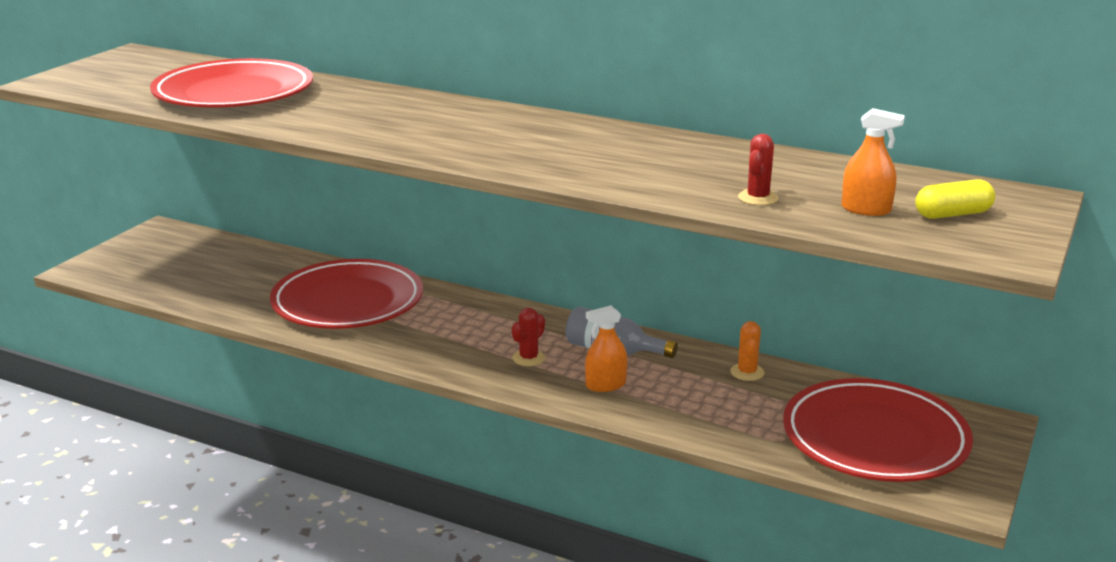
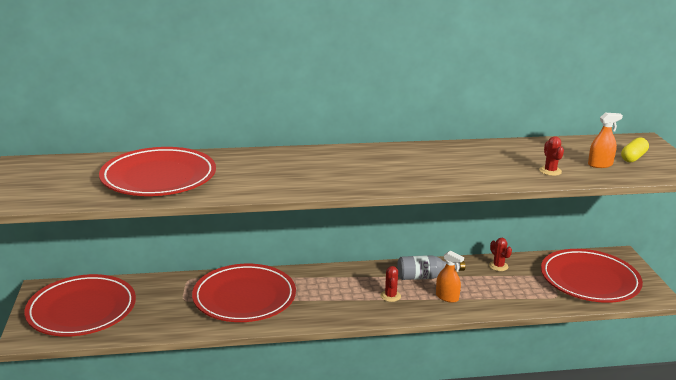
camera: 35 degrees left, 0 degrees up
orange spray bottle [585,305,627,392] -> orange spray bottle turned 90 degrees counterclockwise [436,251,464,303]
orange cactus [730,321,765,381] -> red cactus [489,238,512,271]
none -> red plate [24,274,136,337]

